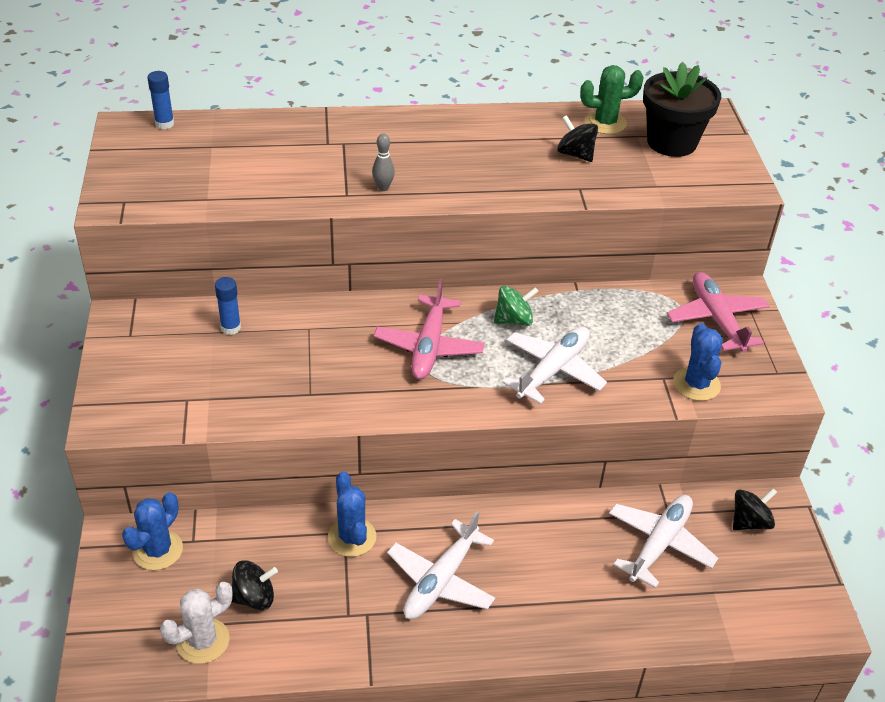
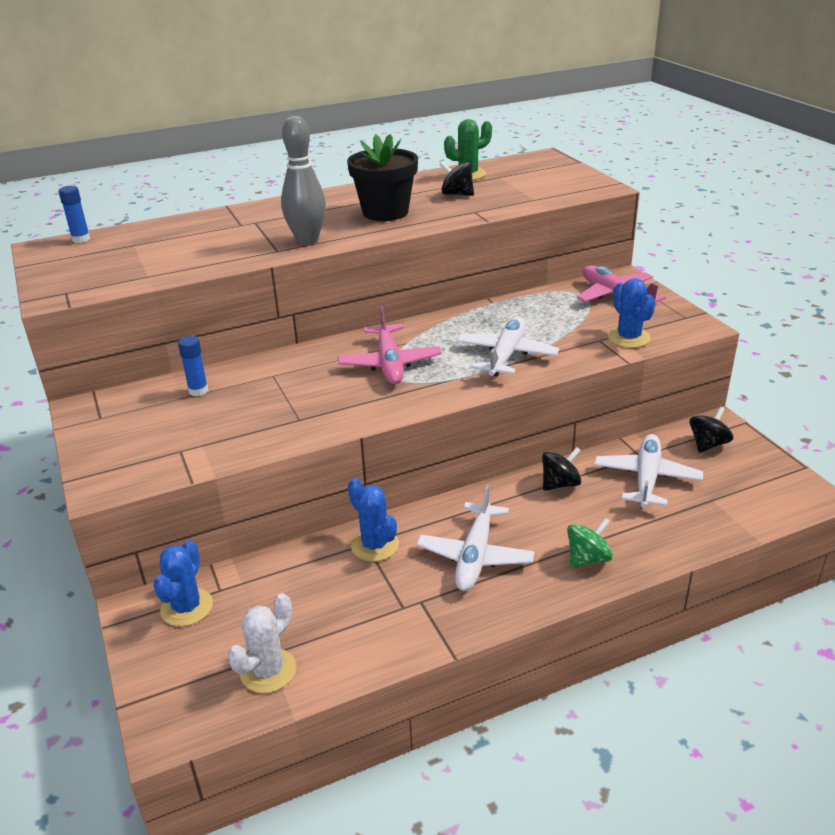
camera: 15 degrees left, 10 degrees down
black spinning top [232,560,278,610] -> black spinning top moved to [542,447,582,491]
grey bowling pin [372,133,395,191] -> grey bowling pin [281,116,326,245], size x2.11
green spinning top [494,286,539,326] -> green spinning top moved to [567,518,613,568]
black flower pot [643,62,721,157] -> black flower pot moved to [347,134,418,221]

